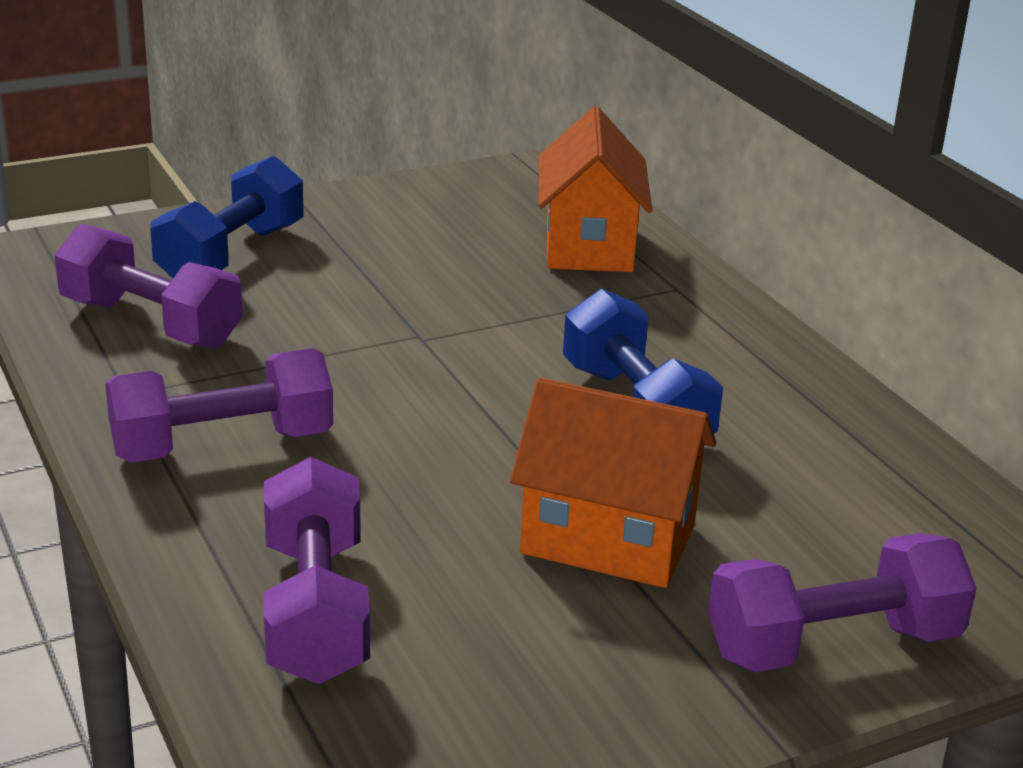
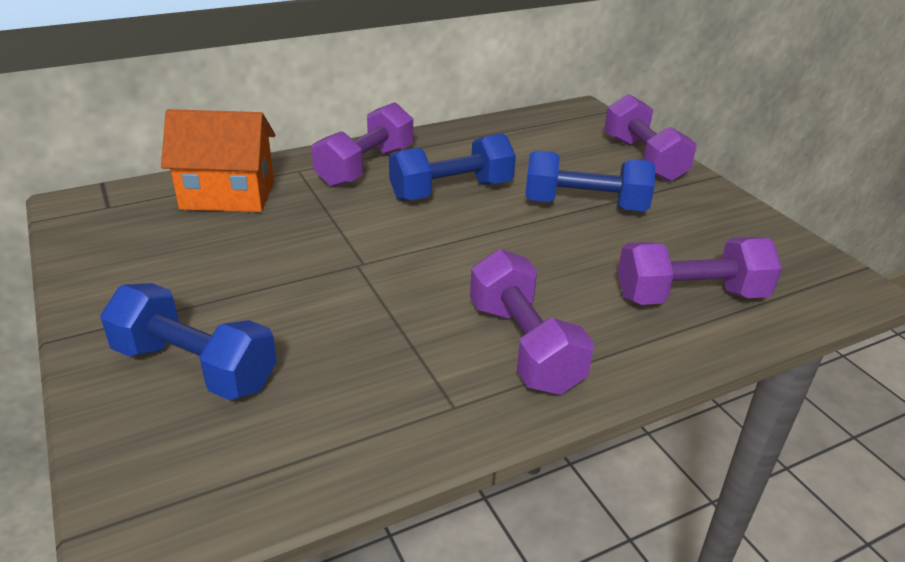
camera: 90 degrees left, 5 degrees up
purple dumbbell [55,224,243,349] -> purple dumbbell moved to [312,102,413,187]
orange house [510,378,716,588] -> blue dumbbell [525,150,655,211]

